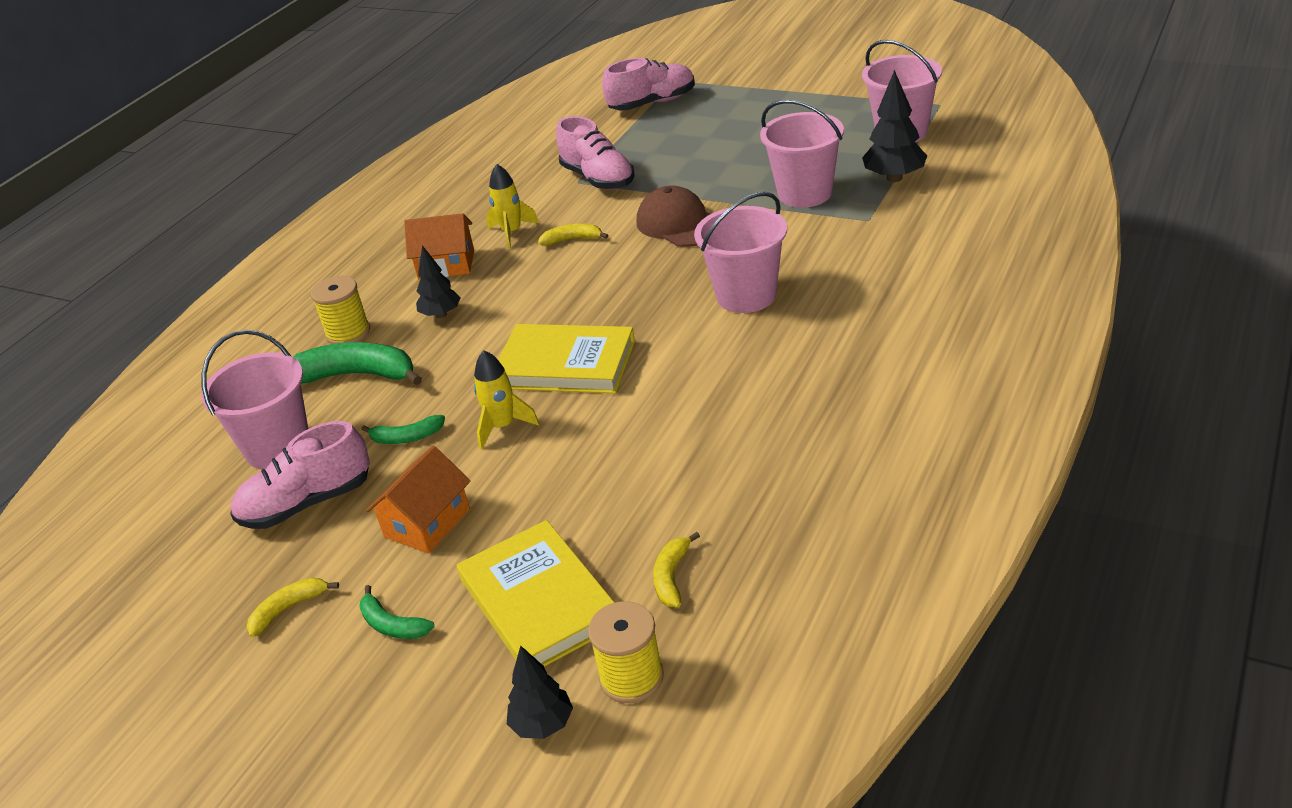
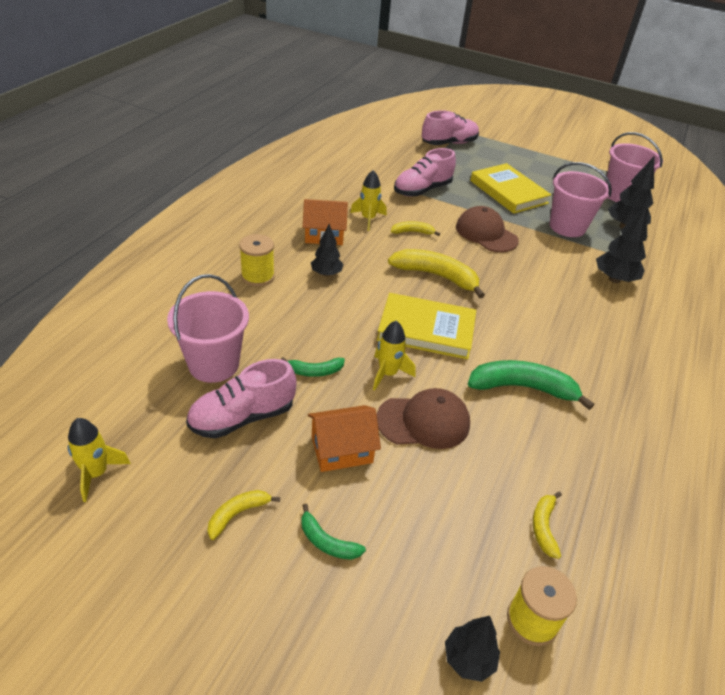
camera: 10 degrees left, 5 degrees up
green banana [293,342,422,385] -> green banana moved to [468,360,594,410]
orange house [366,446,470,553] -> orange house turned 45 degrees clockwise [308,405,381,472]
yellow book [457,520,615,667] -> yellow book moved to [470,163,551,214]
pink shoe [556,116,635,190] -> pink shoe turned 90 degrees clockwise [394,148,456,197]
pink bucket [694,192,787,313] -> none
none -> yellow rocket [68,418,131,502]
none -> brown cap [376,388,470,449]
none -> yellow banana [388,249,485,298]
none -> black tree [596,205,647,283]

